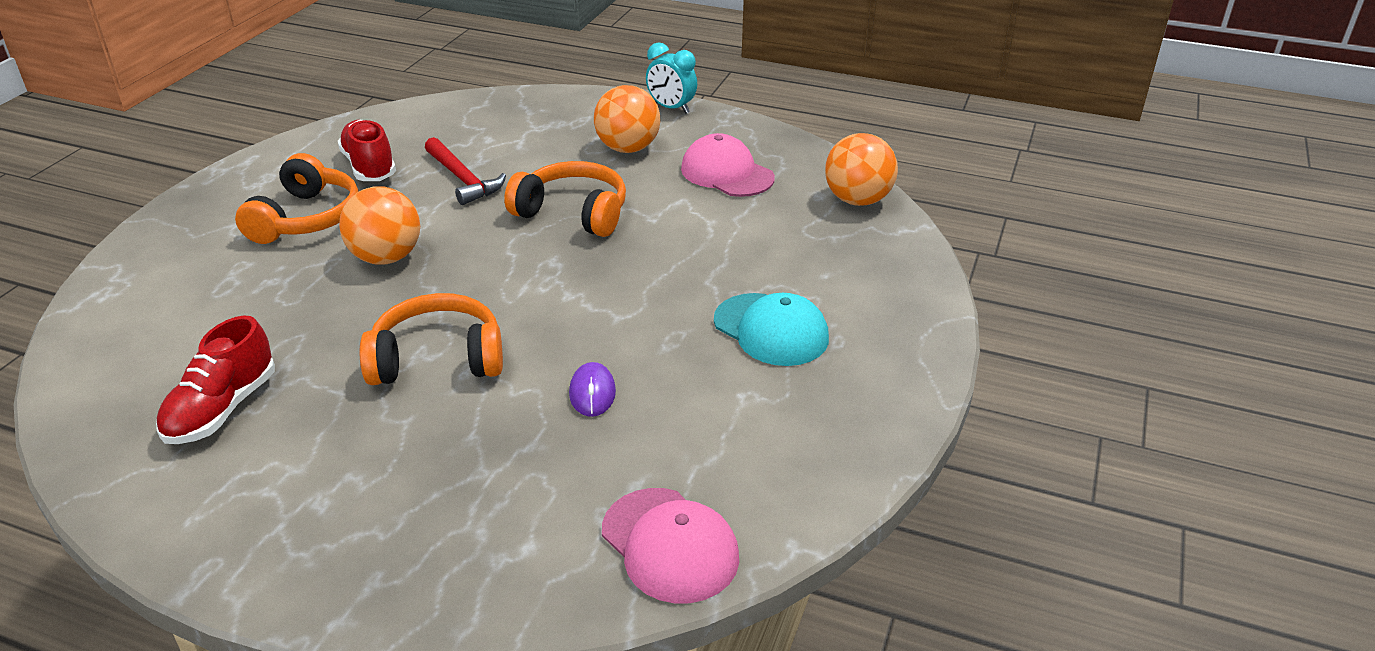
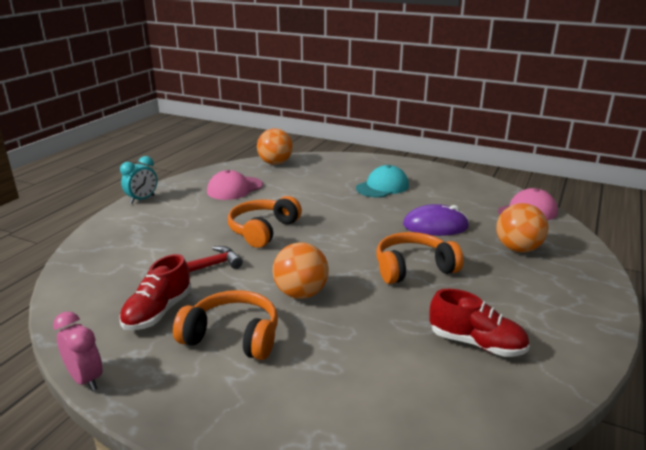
camera: 85 degrees left, 10 degrees down
red shoe [338,120,396,181] -> red shoe turned 45 degrees counterclockwise [119,254,191,330]
orange headphones [360,293,503,385] -> orange headphones turned 75 degrees clockwise [376,232,463,284]
purple mouse [569,362,616,417] -> purple mouse [403,204,469,236], size x1.76
orange ball [594,85,660,153] -> orange ball moved to [496,203,548,252]
none -> pink clock [53,311,102,391]

